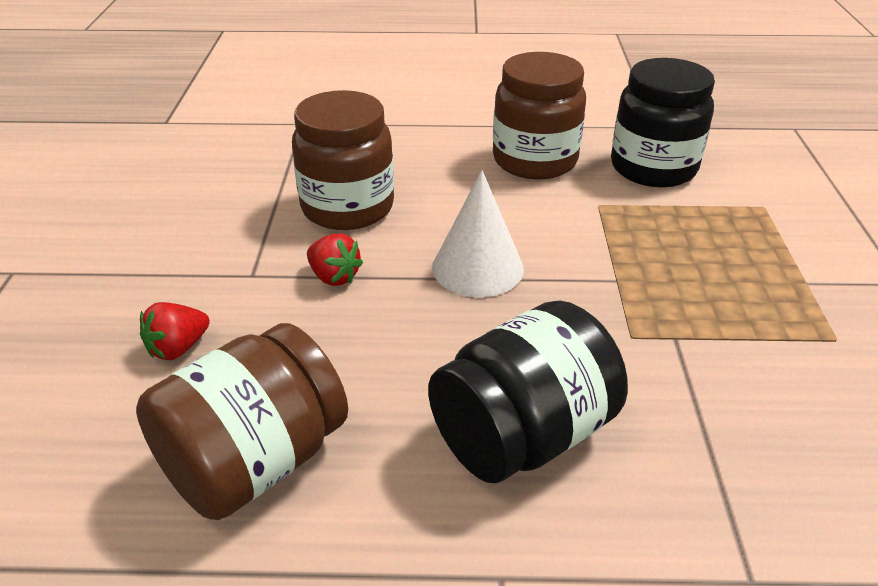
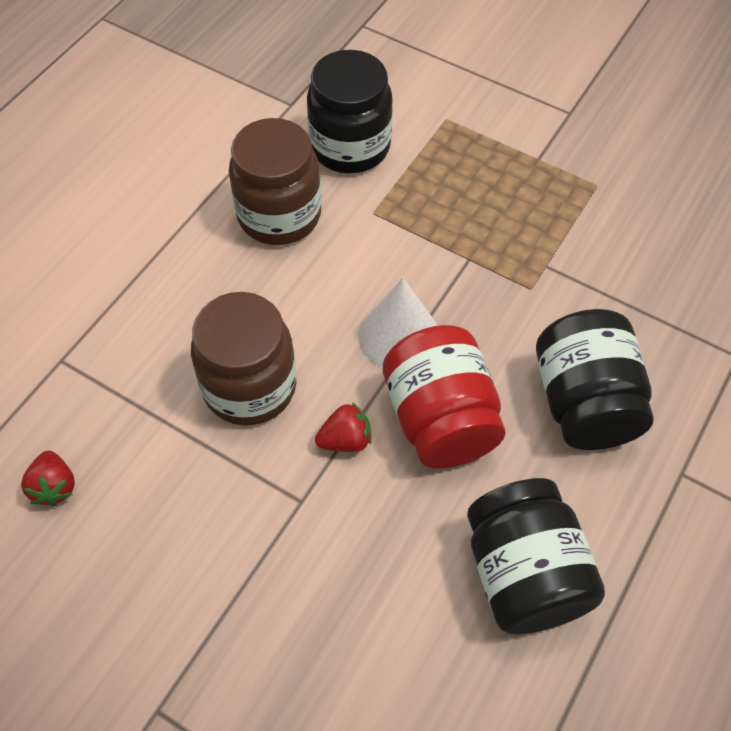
camera: 60 degrees left, 20 degrees up
brown jar [136,323,348,520] -> black jar [467,478,605,635]
red strawberry [140,302,210,360] -> red strawberry moved to [21,451,75,506]
none -> red jar [383,325,506,468]

